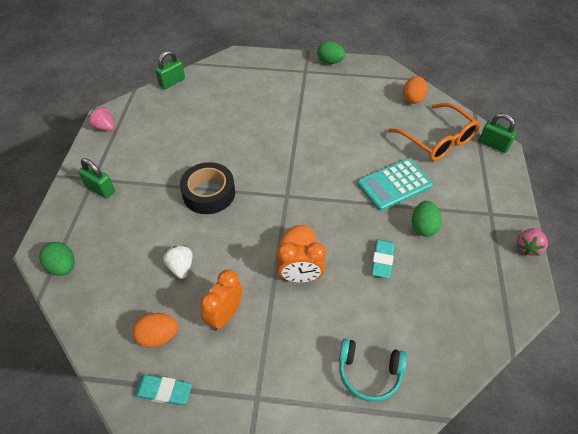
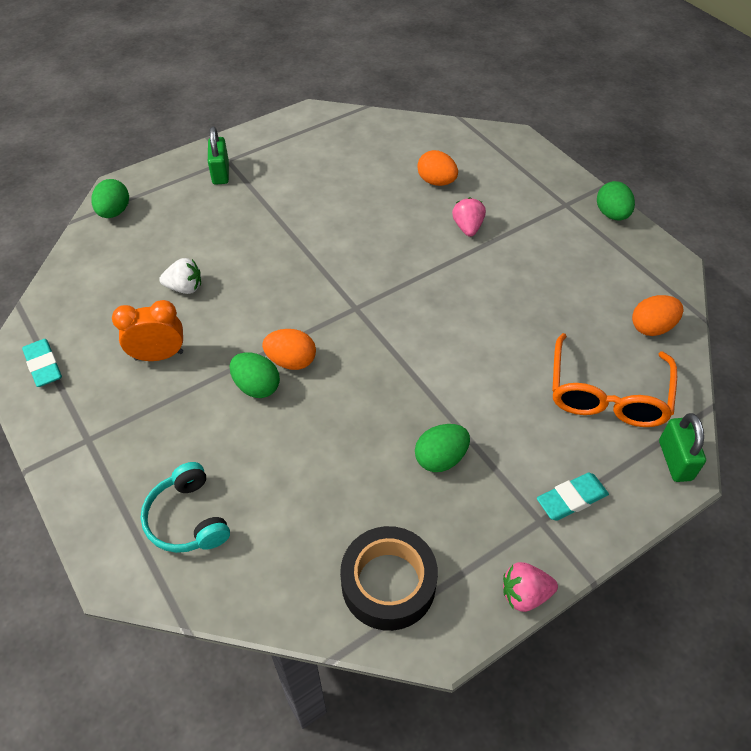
camera: 50 degrees right, 0 degrees up
pink strawberry [88,107,114,131] -> pink strawberry moved to [452,197,486,237]
orange egg [132,313,178,348] -> orange egg moved to [417,150,458,186]
green padlock [155,50,185,89] -> none
white strawberry [163,245,193,279] -> white strawberry turned 60 degrees clockwise [159,258,201,294]
black tape [180,162,235,214] -> black tape moved to [340,526,438,631]
orange clock [277,242,326,283] -> green egg [230,352,280,398]
turquoise calculator [357,159,432,211] -> none
turquoise eraser [371,239,394,278] -> turquoise eraser moved to [537,473,609,521]

